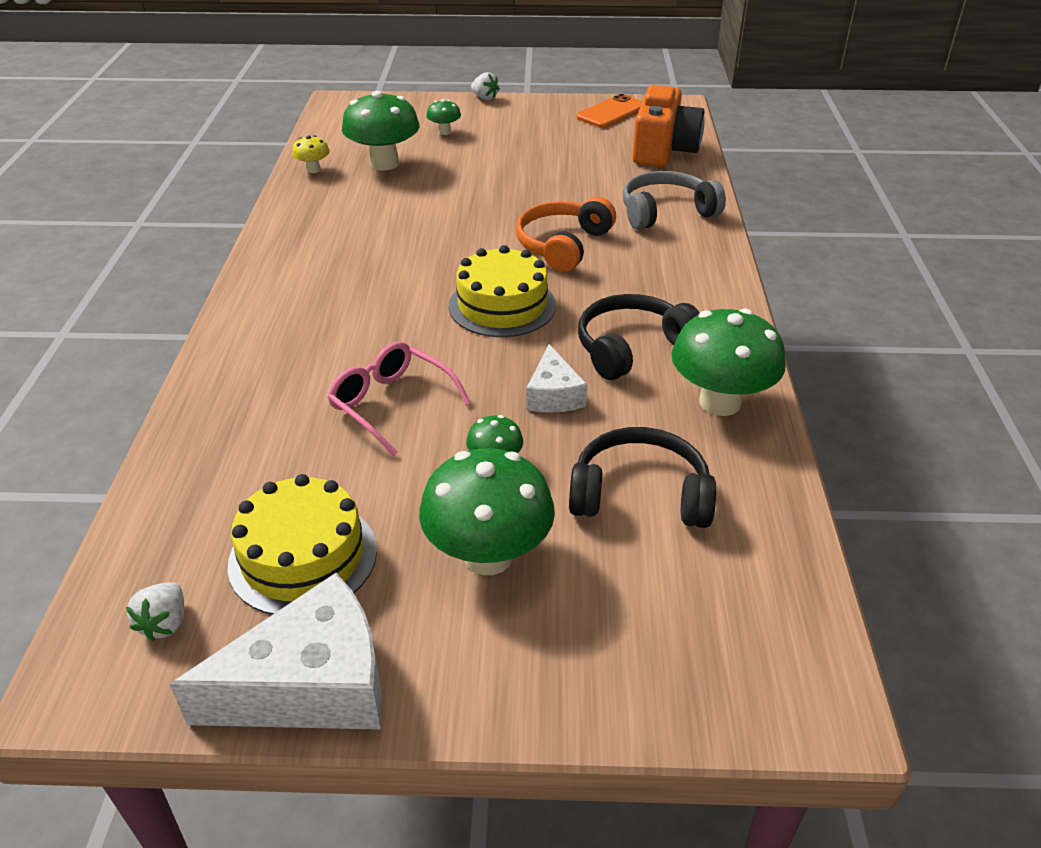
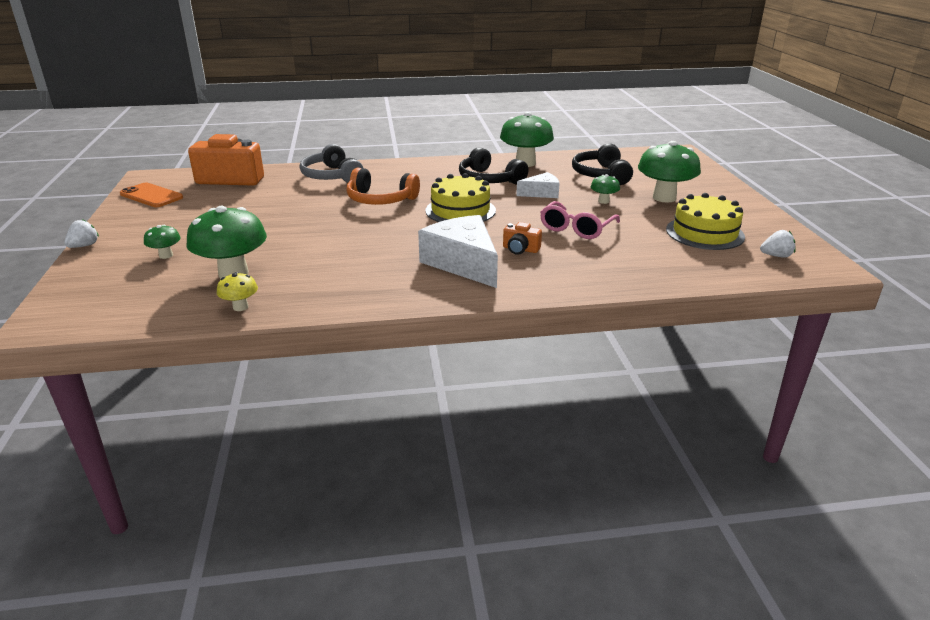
camera: 100 degrees left, 10 degrees down
white cheese [170,573,382,730] -> white cheese moved to [418,215,498,288]
none -> orange camera [503,222,542,255]

